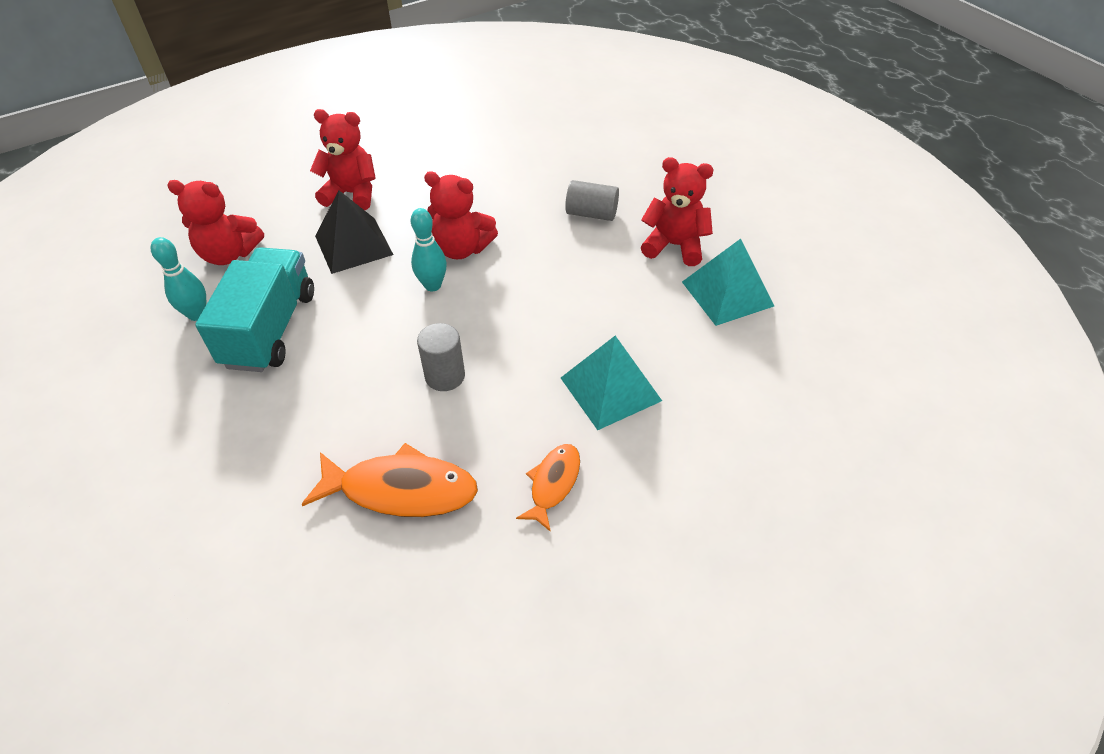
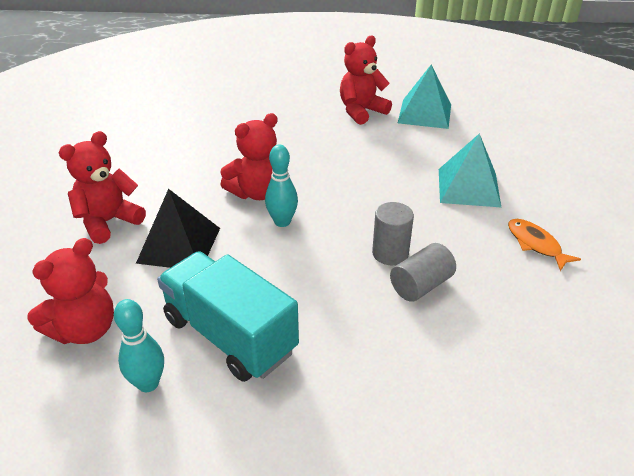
camera: 55 degrees left, 10 degrees down
orange fish [301,443,478,517] -> none
grey cylinder [565,180,619,221] -> grey cylinder moved to [390,243,456,302]

